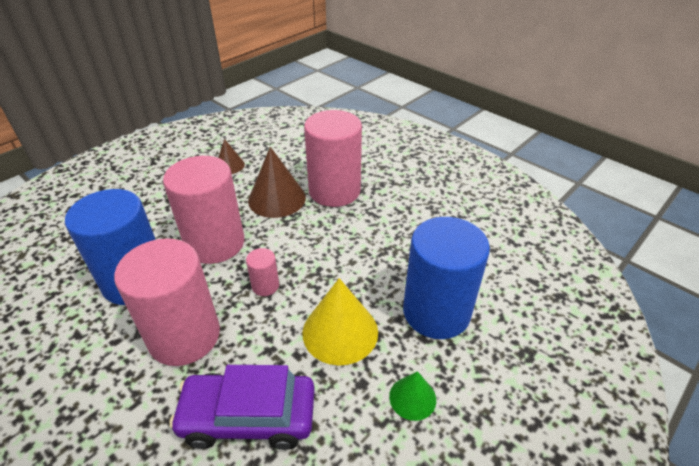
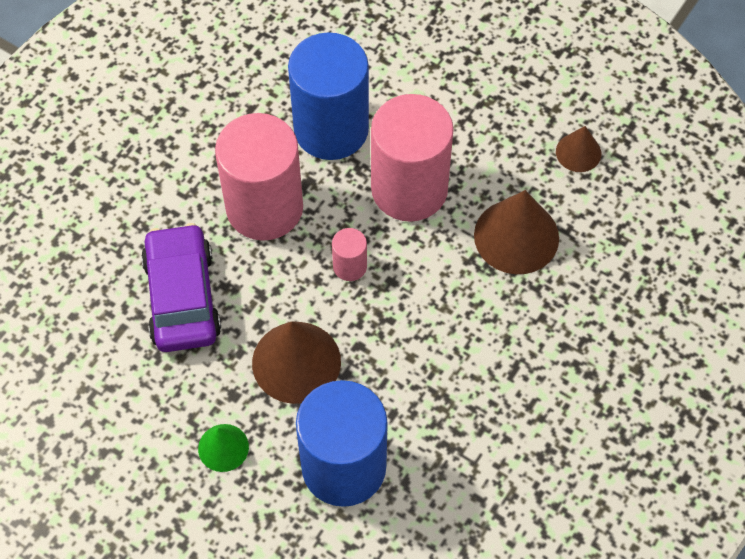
camera: 80 degrees right, 20 degrees up
yellow cone [302,278,378,365] -> brown cone [252,321,341,404]
pink cylinder [304,110,362,207] -> none

